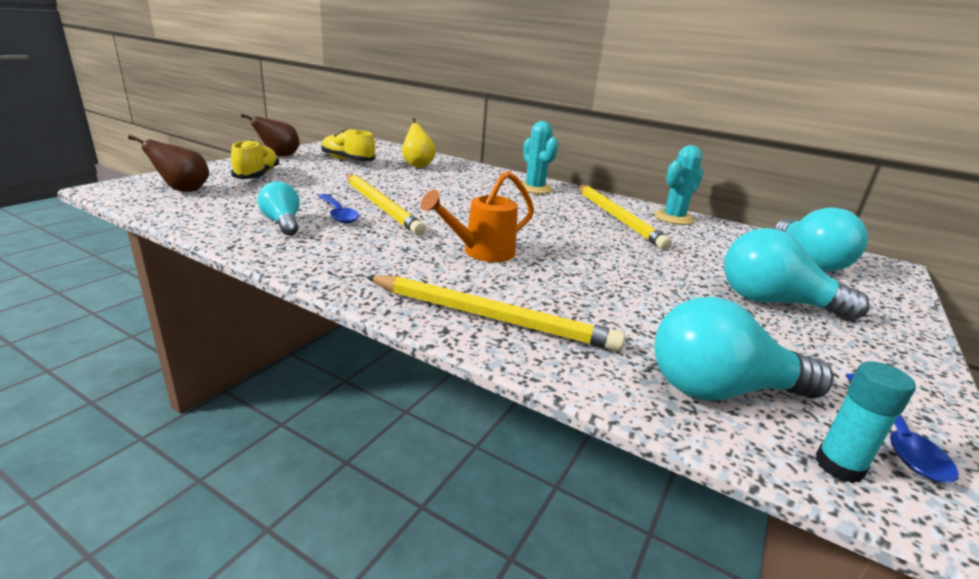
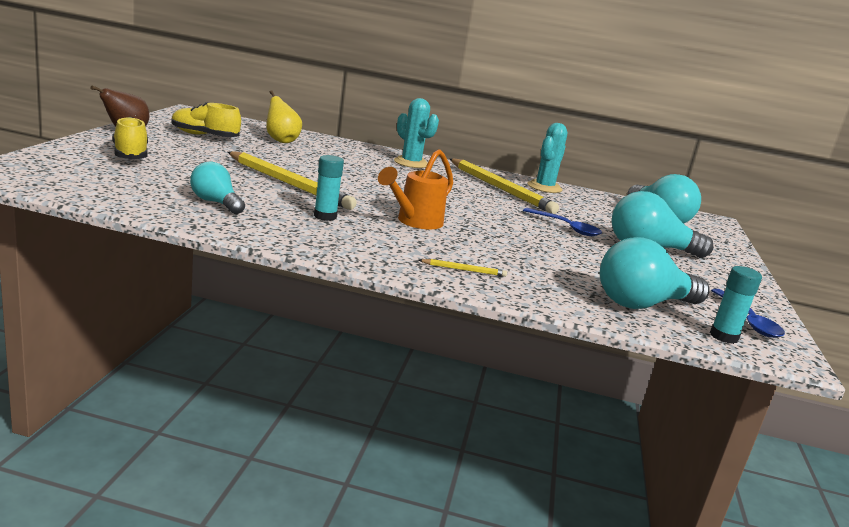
camera: 20 degrees left, 5 degrees down
brown pear [128,135,209,192] -> none
blue spoon [318,194,360,223] -> blue spoon moved to [523,208,602,236]
yellow pencil [366,276,625,352] -> yellow pencil [419,259,507,277], size x0.40
none -> turquoise glue stick [314,155,344,221]

